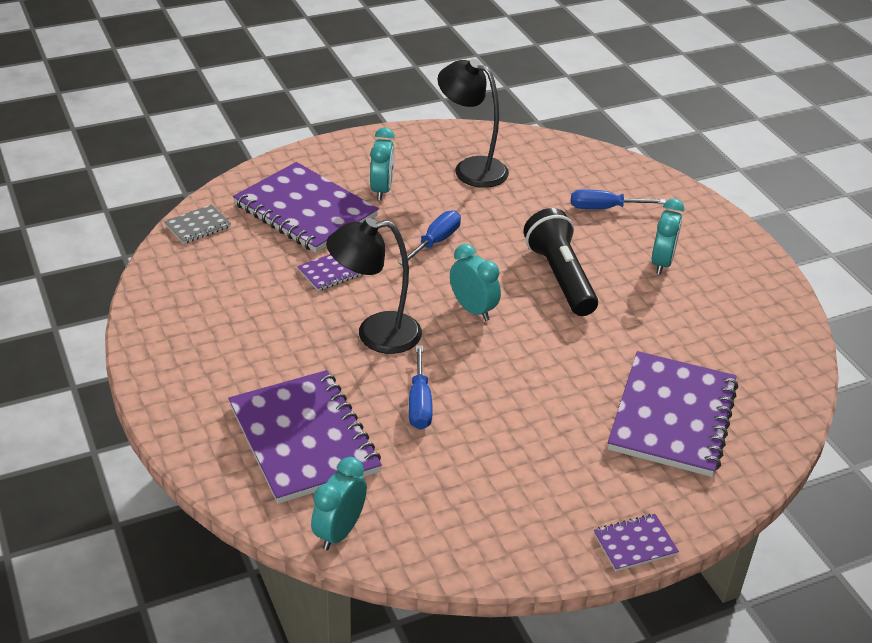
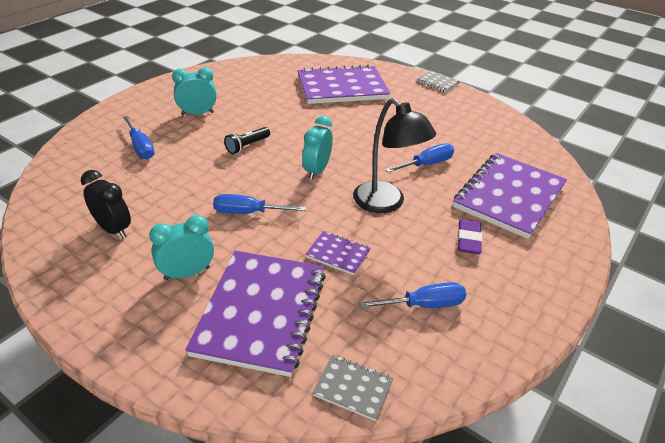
camera: 120 degrees left, 0 degrees up
turquoise clock [311,457,367,550] -> none
black lamp [438,59,509,188] -> black clock [81,170,131,239]
black flashlight [524,208,598,316] -> black flashlight [224,127,270,154], size x0.51
purple notebook [594,514,679,571] -> grey notebook [417,71,460,93]
none -> blue screwdriver [359,282,466,308]
none -> purple eraser [458,219,482,254]

